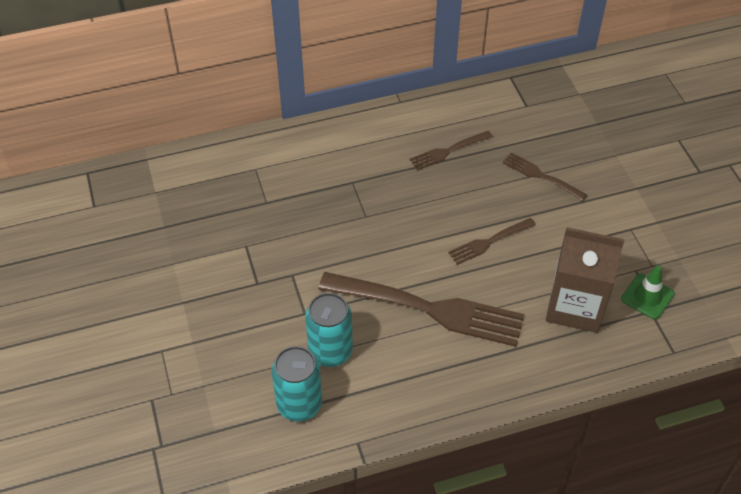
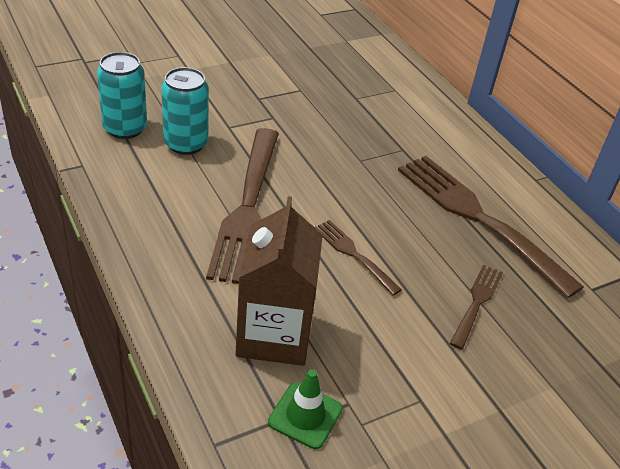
camera: 75 degrees right, 10 degrees down
brown fork [409,131,493,171] -> brown fork [398,156,584,298], size x2.07

